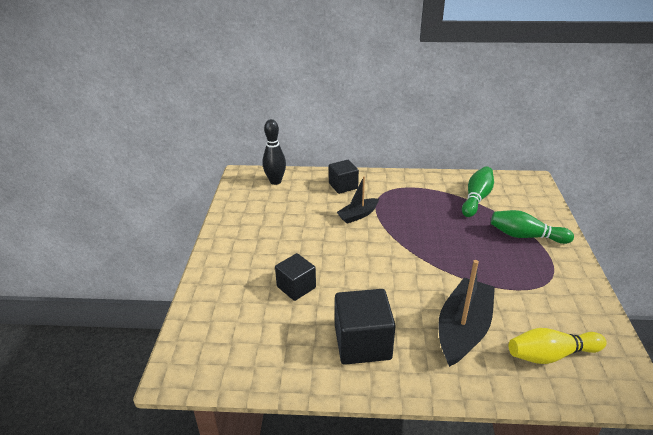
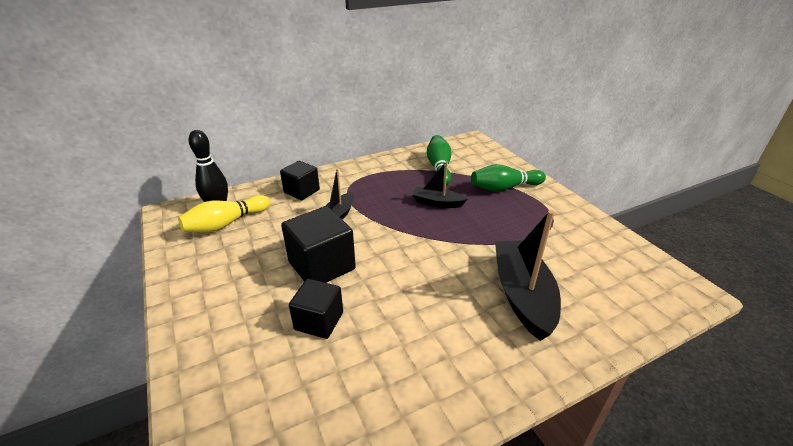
camera: 30 degrees left, 0 degrees up
black cube [335,289,396,365] -> black cube moved to [281,206,356,283]
yellow bowling pin [509,328,607,364] -> yellow bowling pin moved to [178,195,270,232]
none -> black boat [412,161,467,208]

